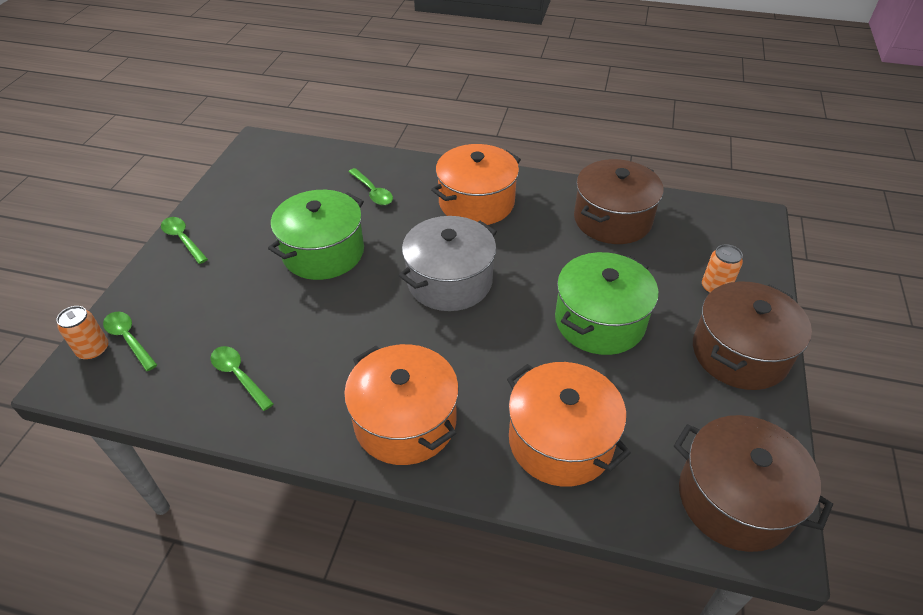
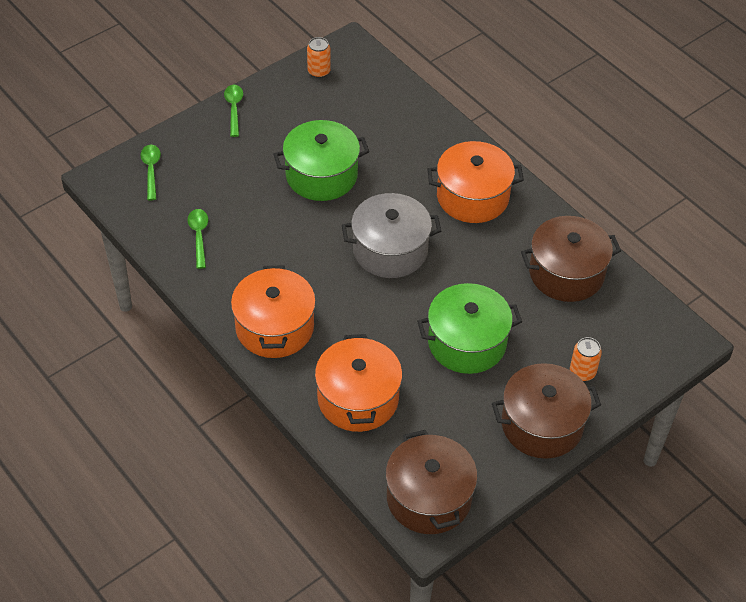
camera: 35 degrees right, 5 degrees up
orange can [56,306,108,360] -> orange can moved to [307,37,331,78]
green spoon [348,168,393,205] -> none

